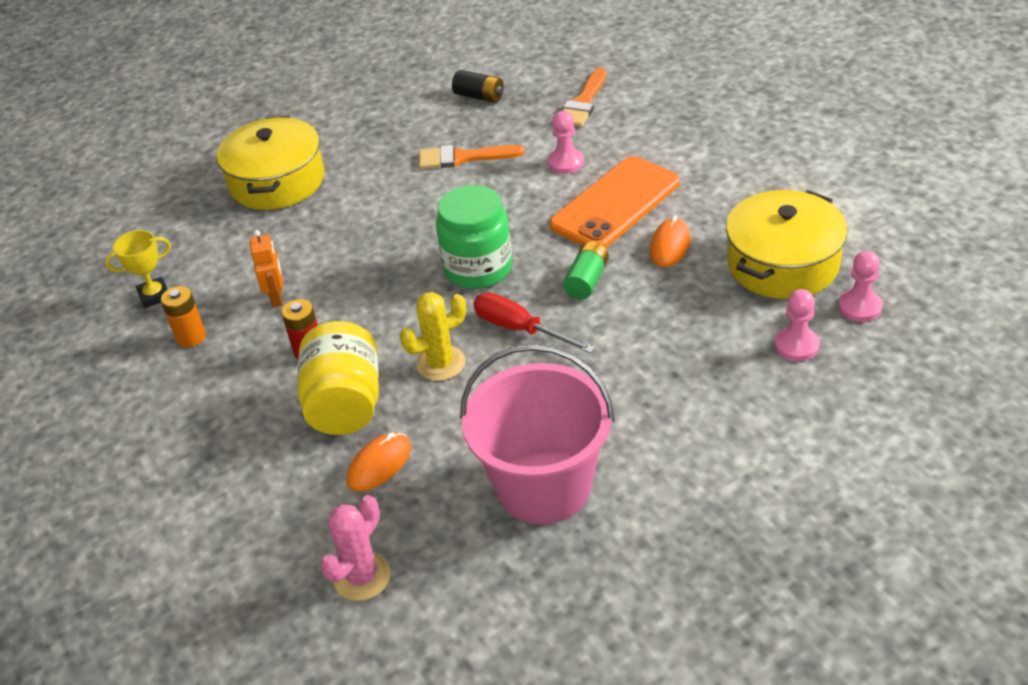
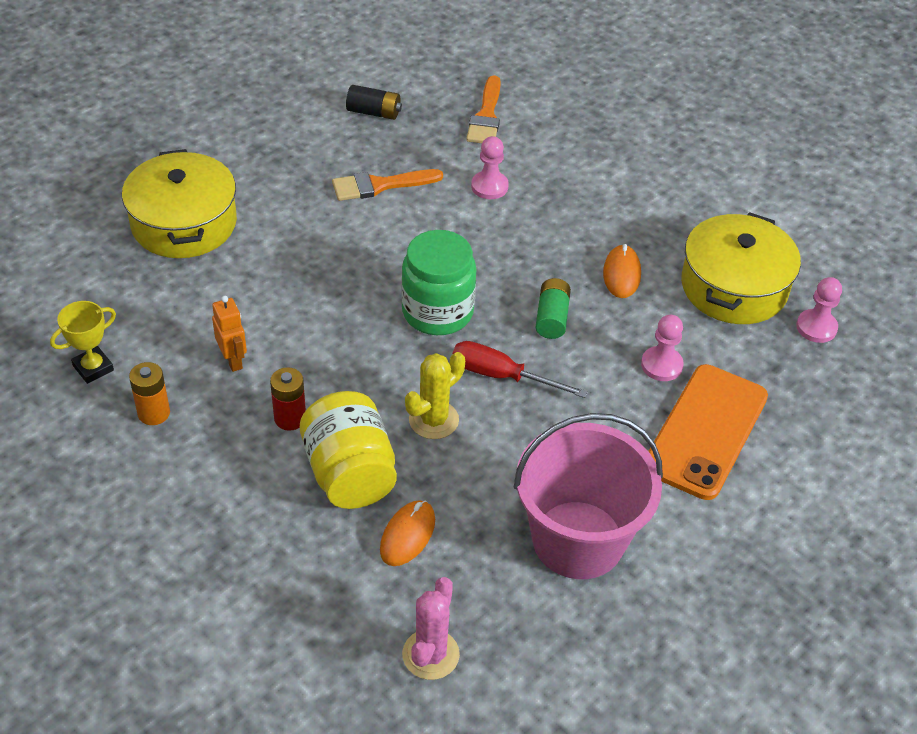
camera: 20 degrees left, 5 degrees up
orange phone [549,156,680,248] -> orange phone moved to [648,364,768,500]
pink pawn [775,289,819,361] -> pink pawn moved to [641,315,684,381]

